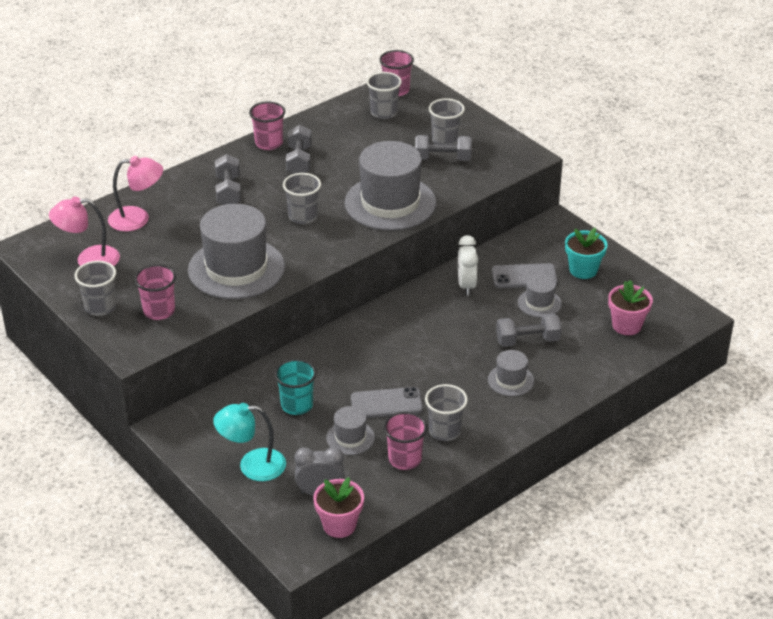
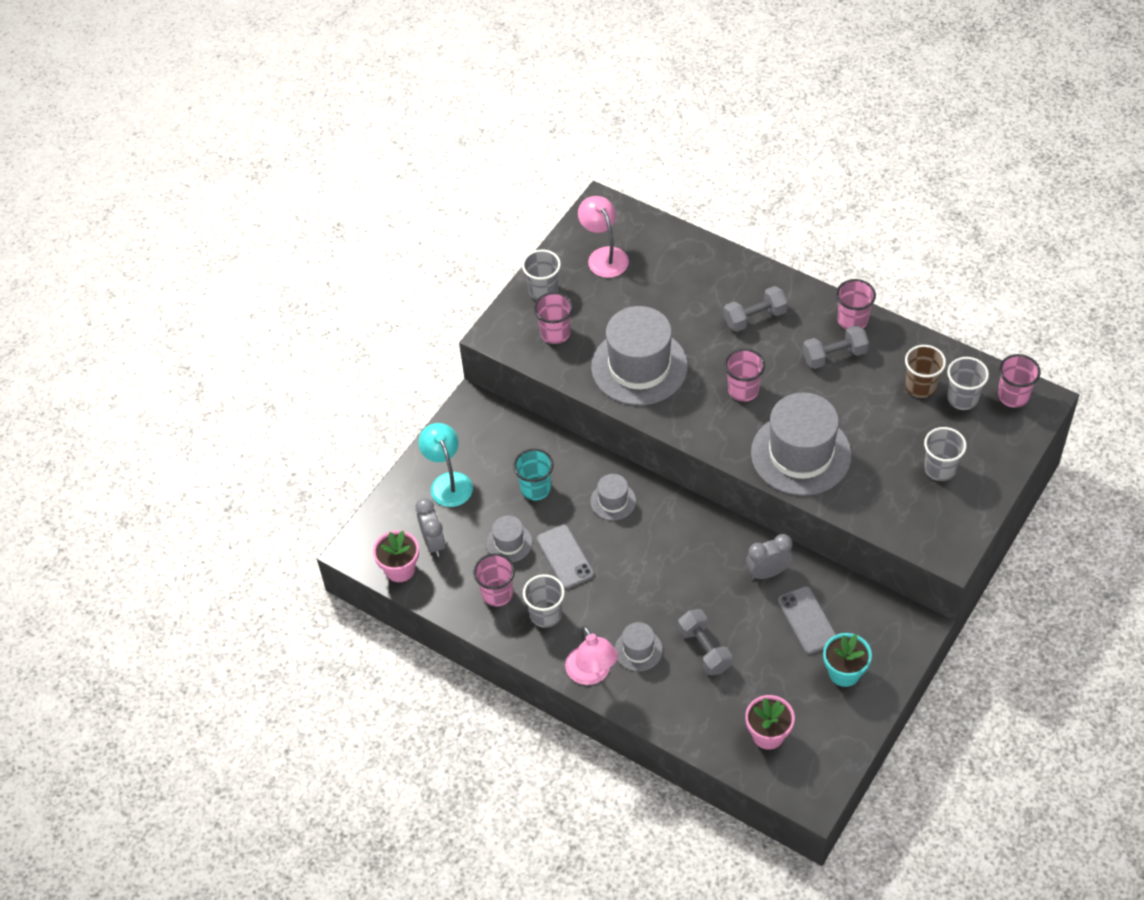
camera: 75 degrees right, 15 degrees up
pink lamp [108,156,163,231] -> pink lamp moved to [565,626,618,685]
grey cup [283,173,321,224] -> pink cup [724,349,765,402]
grey dumbbell [415,135,472,161] -> none
white clock [458,235,478,295] -> grey clock [746,534,793,579]
grey hat [518,274,562,317] -> grey hat moved to [590,474,636,520]
none -> brown cup [905,345,946,398]

